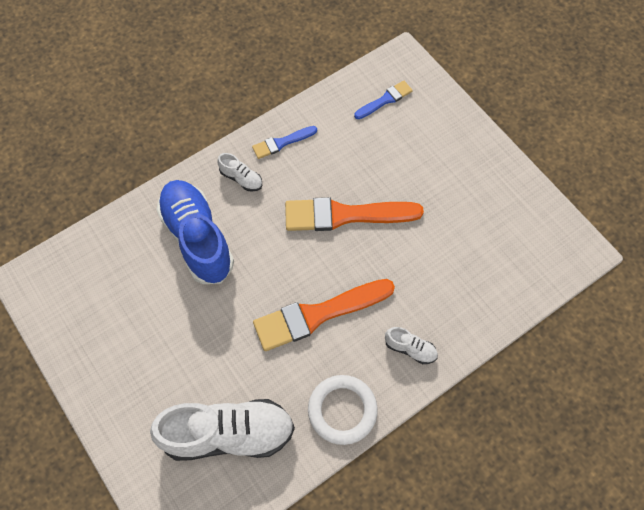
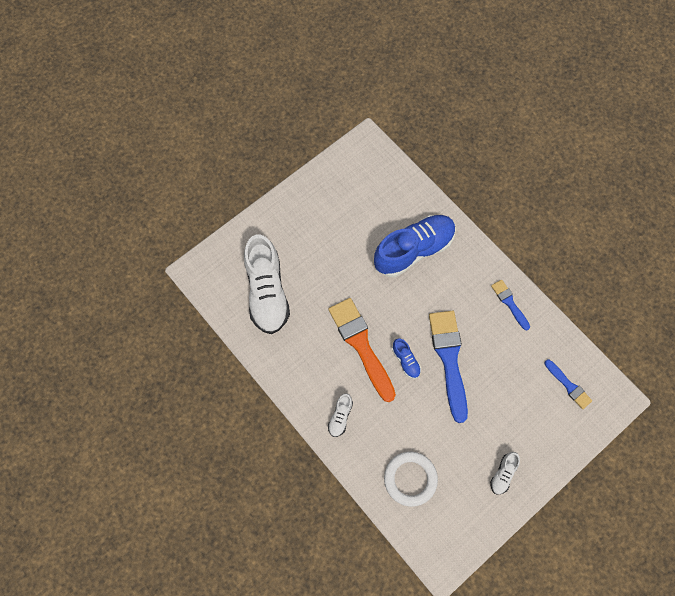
camera: 85 degrees right, 5 degrees up
white shoe [217,153,262,192] -> white shoe moved to [490,452,520,495]
orange brush [285,197,424,231] -> blue brush [429,311,468,423]
white ring [308,375,378,445] -> white ring moved to [384,451,438,507]
none -> blue shoe [392,338,421,379]

